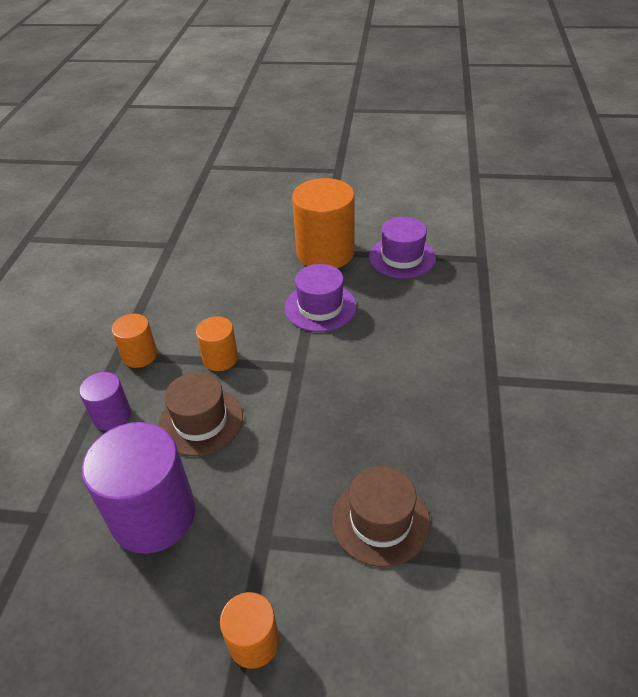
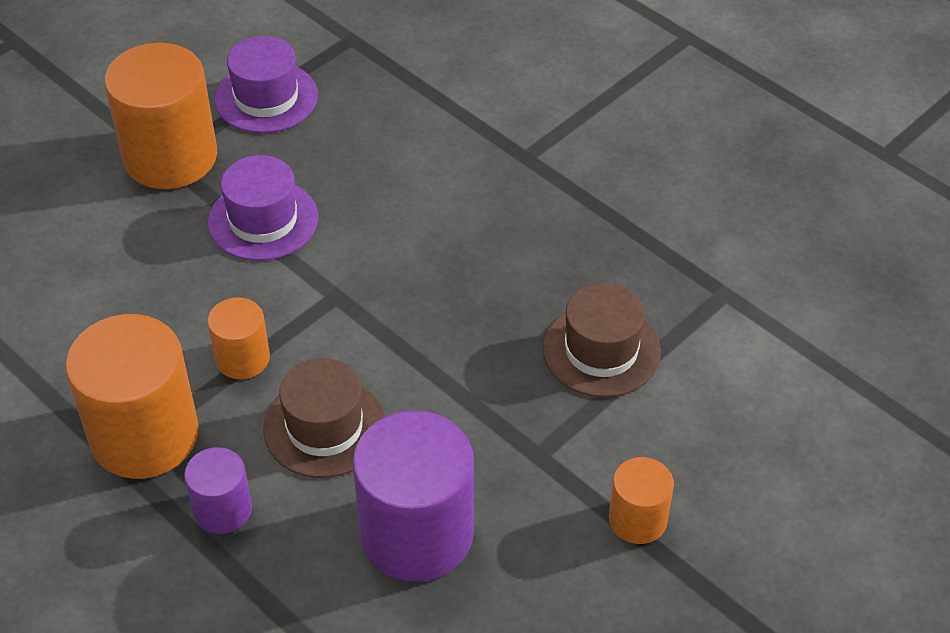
camera: 55 degrees left, 5 degrees up
orange cylinder [111,314,157,368] -> orange cylinder [65,314,199,479], size x1.92

